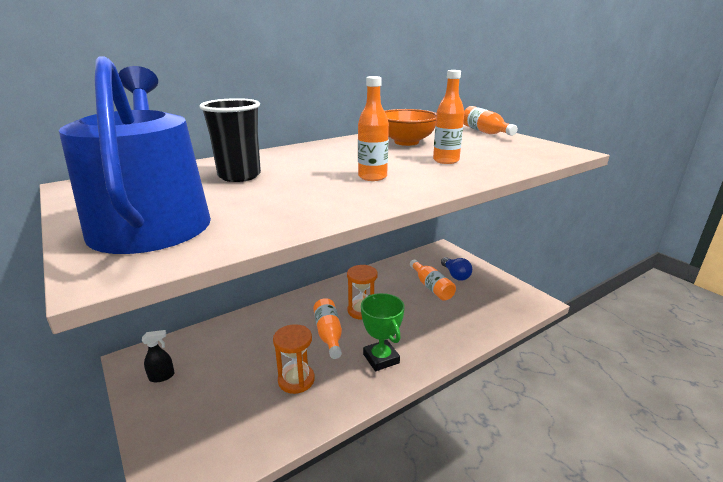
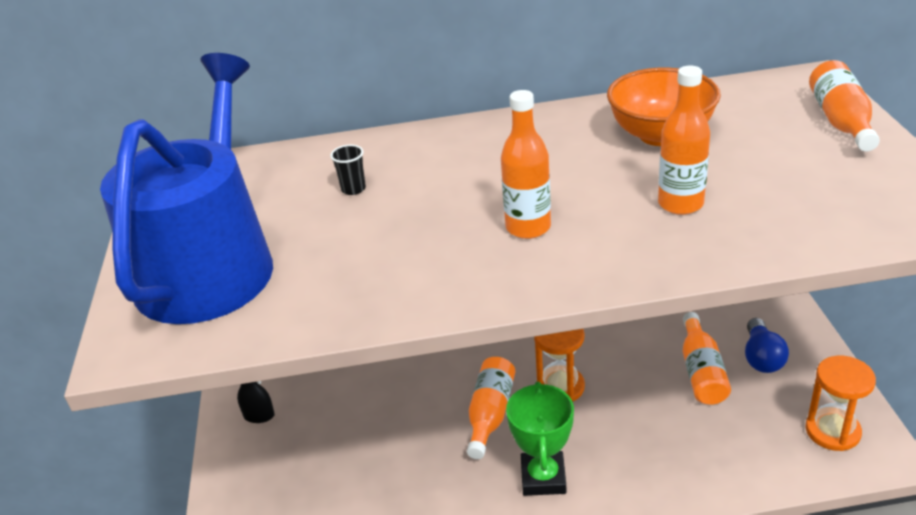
camera: 30 degrees right, 10 degrees up
black cup [199,98,261,182] -> black cup [330,145,366,195], size x0.42
orange hourglass [273,324,315,394] -> orange hourglass moved to [805,356,876,451]

